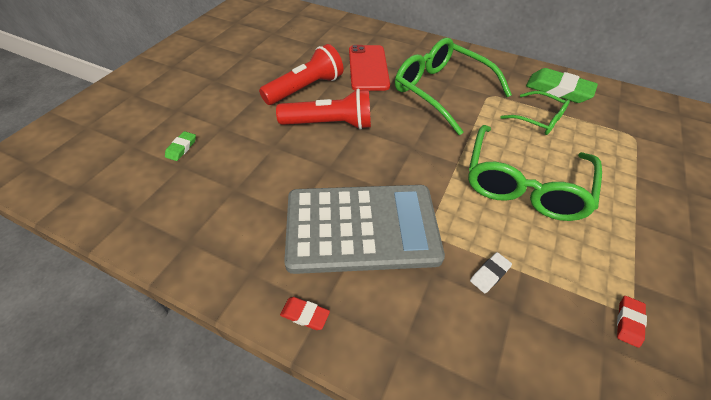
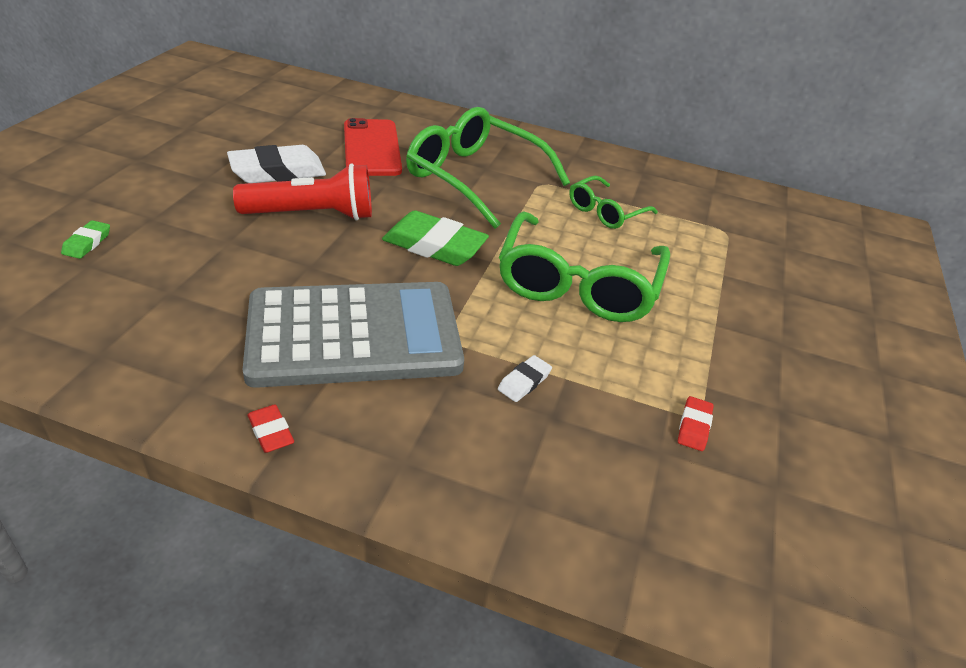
camera: 10 degrees left, 10 degrees down
red flashlight [259,44,343,105] -> white eraser [227,145,326,183]
red eraser [280,297,330,330] -> red eraser turned 45 degrees clockwise [247,404,294,453]
green glasses [500,91,570,135] -> green glasses turned 105 degrees clockwise [569,176,658,229]
green eraser [526,68,598,103] -> green eraser moved to [382,210,489,266]

